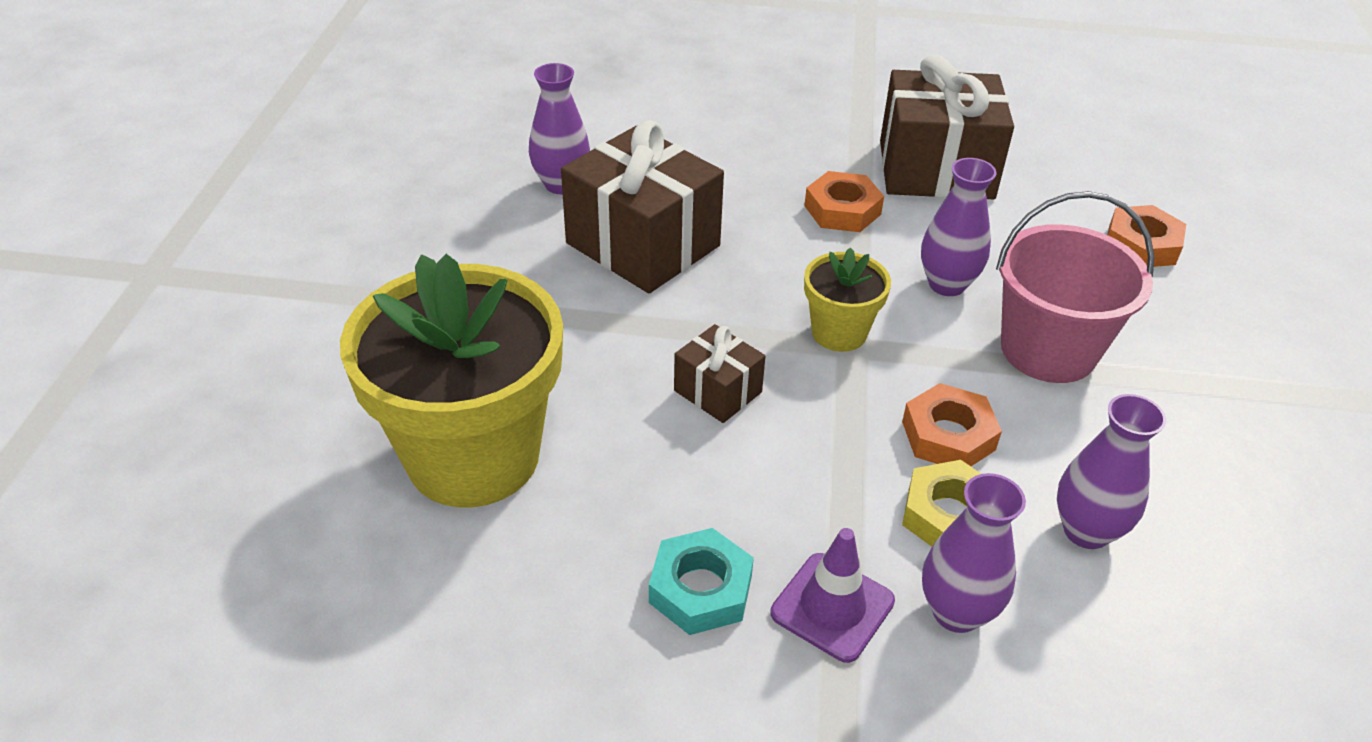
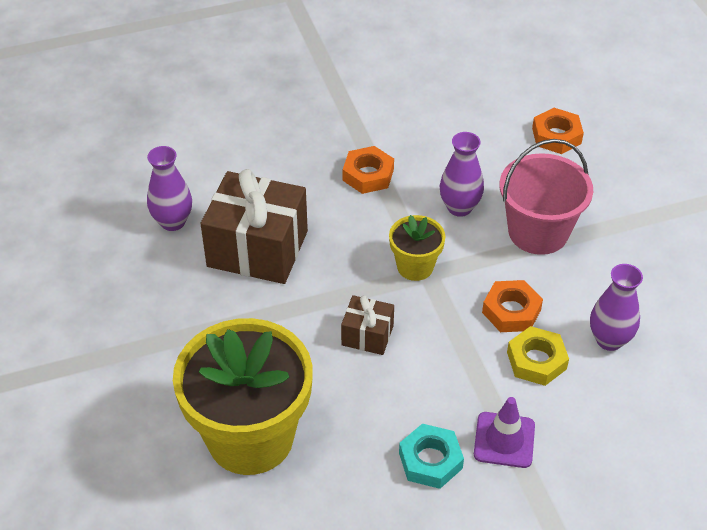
camera: 25 degrees left, 5 degrees up
brown gift [880,55,1014,199] -> none
purple vase [922,473,1026,633] -> none

